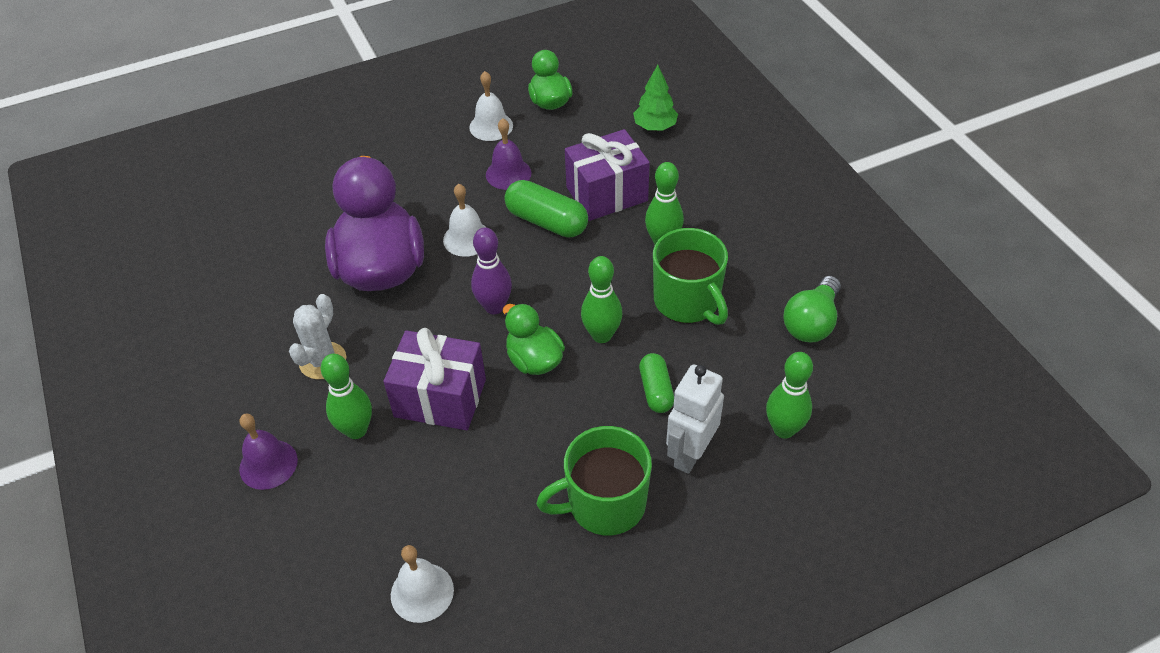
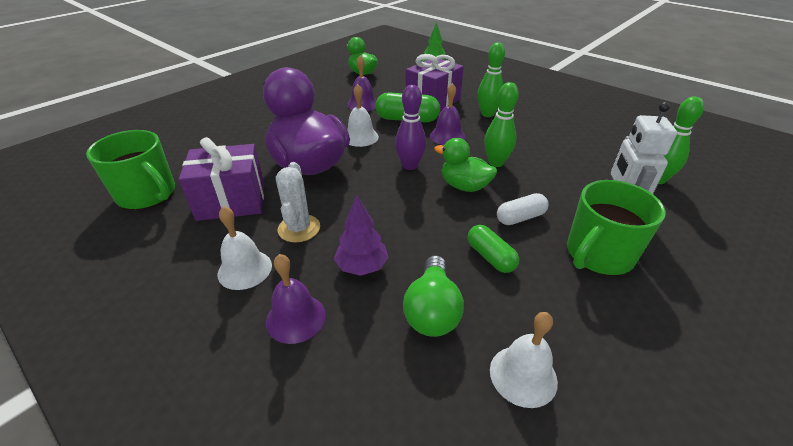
camera: 25 degrees left, 10 degrees down
green bowling pin [321,354,372,439] -> purple tree [334,195,389,276]
purple gift [383,328,486,430] -> purple gift moved to [179,137,264,221]
white bell [469,71,513,141] -> white bell moved to [217,206,272,290]
green capsule [639,353,674,413] -> green capsule moved to [468,225,519,273]
green mug [653,228,728,325] -> green mug moved to [86,130,175,210]
green light bulb [783,276,841,343] -> green light bulb moved to [403,255,464,337]
none -> purple bell [430,83,466,145]
none -> white capsule [497,193,549,225]

